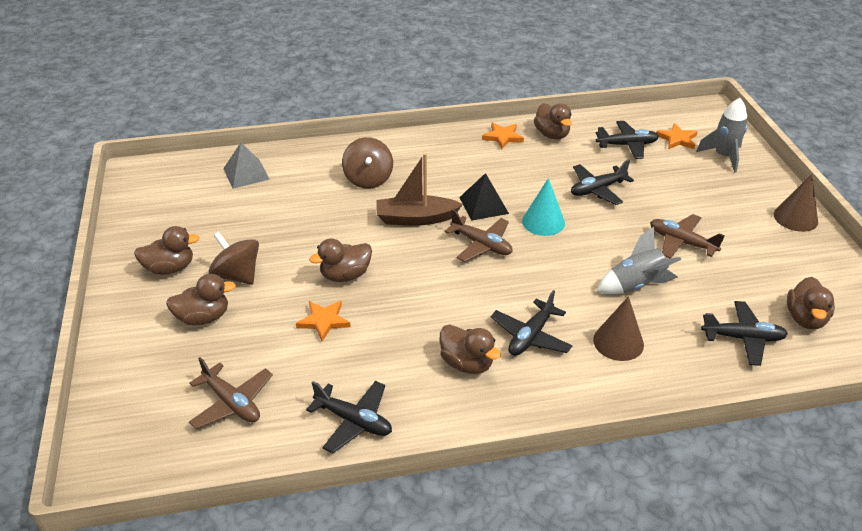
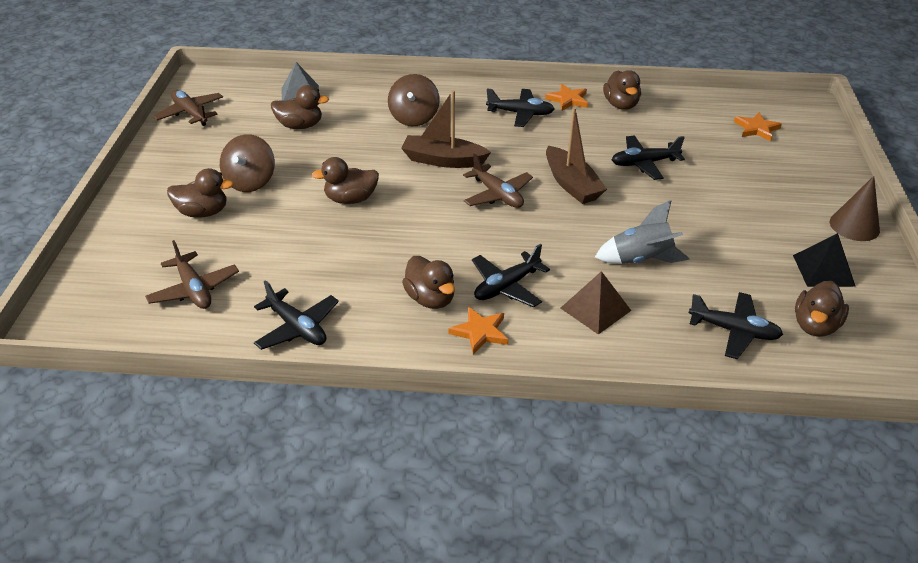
camera: 15 degrees right, 0 degrees up
brown duck [134,226,200,275] -> brown duck moved to [271,85,329,129]
brown spinning top [209,232,259,285] -> brown spinning top turned 135 degrees counterclockwise [220,134,275,192]
orange star [296,301,351,342] -> orange star moved to [449,307,508,355]
black pyramid [459,173,509,221] -> black pyramid moved to [793,233,856,287]
turquoise cone [522,178,565,236] -> brown boat [546,107,607,204]
brown cone [593,296,644,361] -> brown pyramid [561,271,631,335]
black plane [596,121,659,159] -> black plane moved to [486,89,554,127]
brown plane [650,214,725,258] -> brown plane moved to [153,90,223,126]
grey rocket [696,98,748,173] -> none

